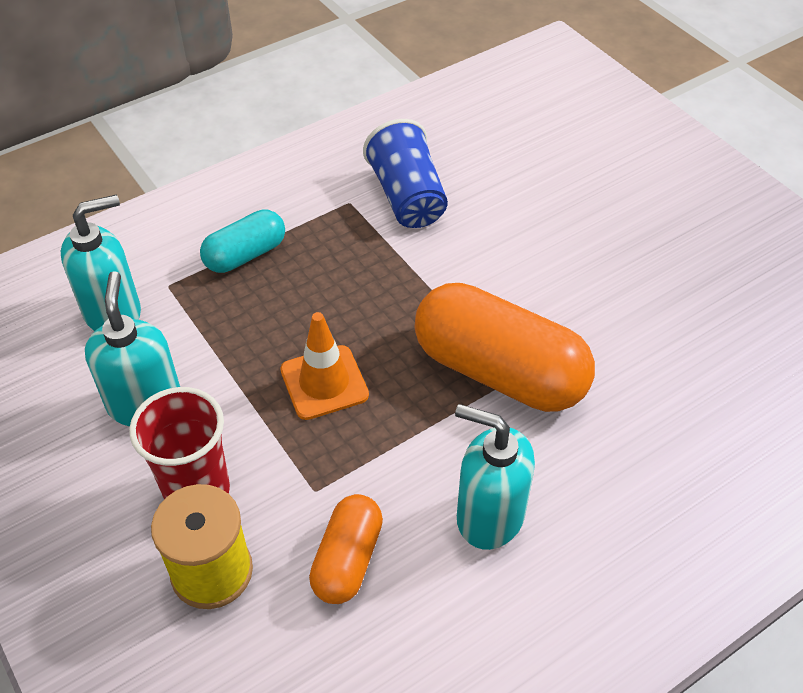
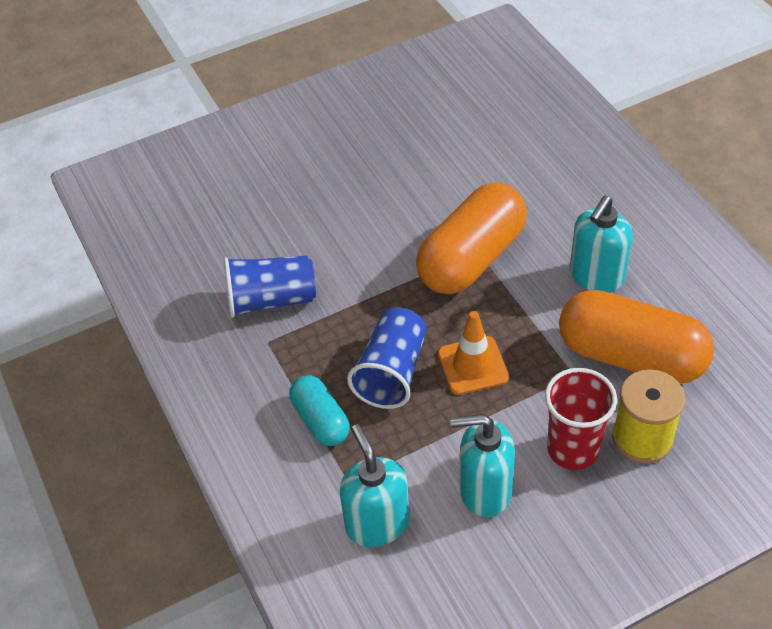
camera: 80 degrees left, 0 degrees up
orange capsule [309,494,383,604] -> orange capsule [559,290,714,384], size x1.86
none -> blue cup [347,307,427,409]

